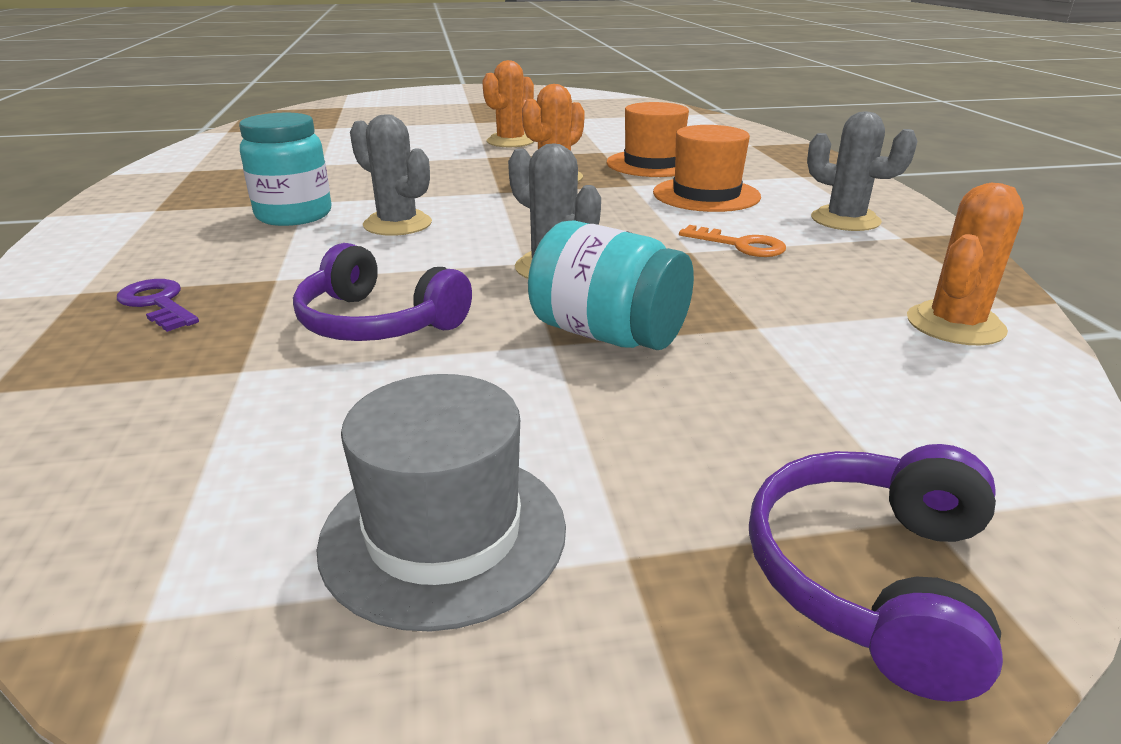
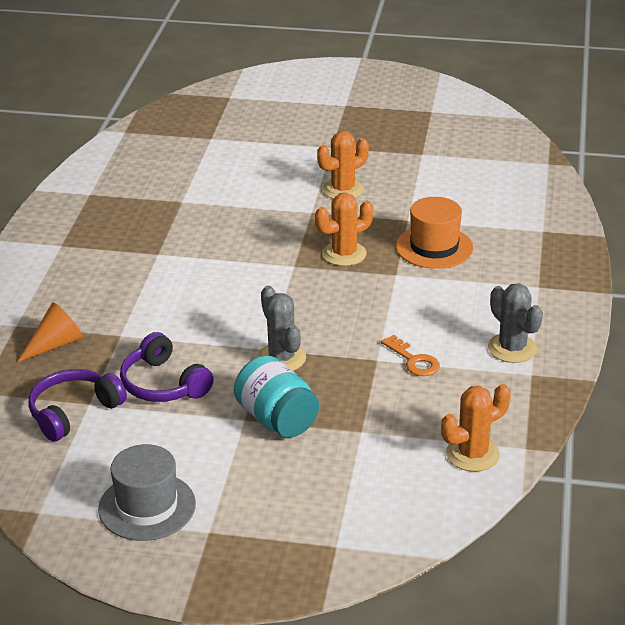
camera: 20 degrees right, 5 degrees up
purple key [117,279,199,332] -> orange cone [17,303,83,362]
turquoise jar [239,113,332,226] -> none
grey cactus [350,114,432,236] -> none
orange hat [653,125,761,212] -> none
purple headphones [749,444,1003,702] -> purple headphones moved to [28,369,127,442]

